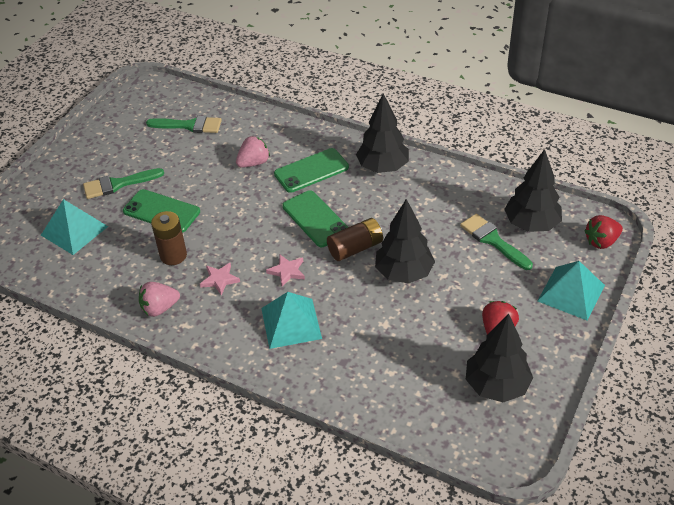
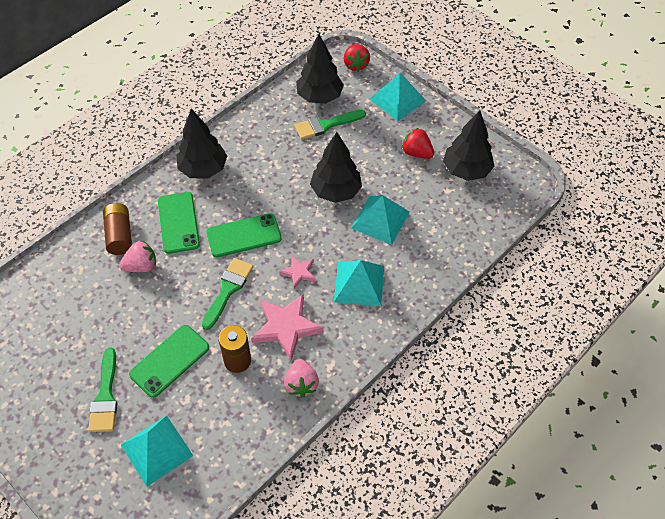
camera: 75 degrees left, 10 degrees up
green brush [146,116,222,133] -> green brush moved to [202,258,253,330]
pink star [200,263,240,296] -> pink star [251,294,324,361], size x1.86
pink strawberry [236,136,270,168] -> pink strawberry turned 90 degrees clockwise [119,241,156,272]
brown battery [327,218,383,261] -> brown battery moved to [103,203,132,255]
none -> turquoise pyramid [351,195,410,245]

